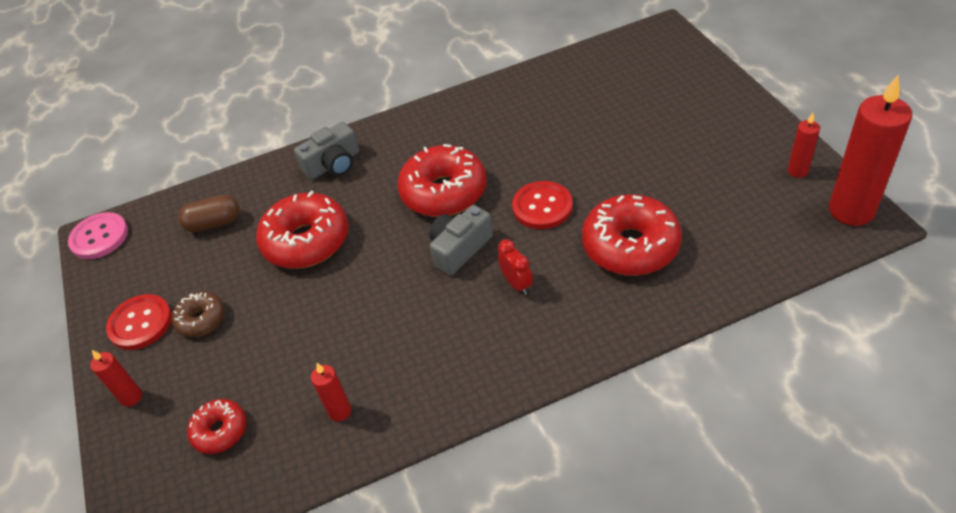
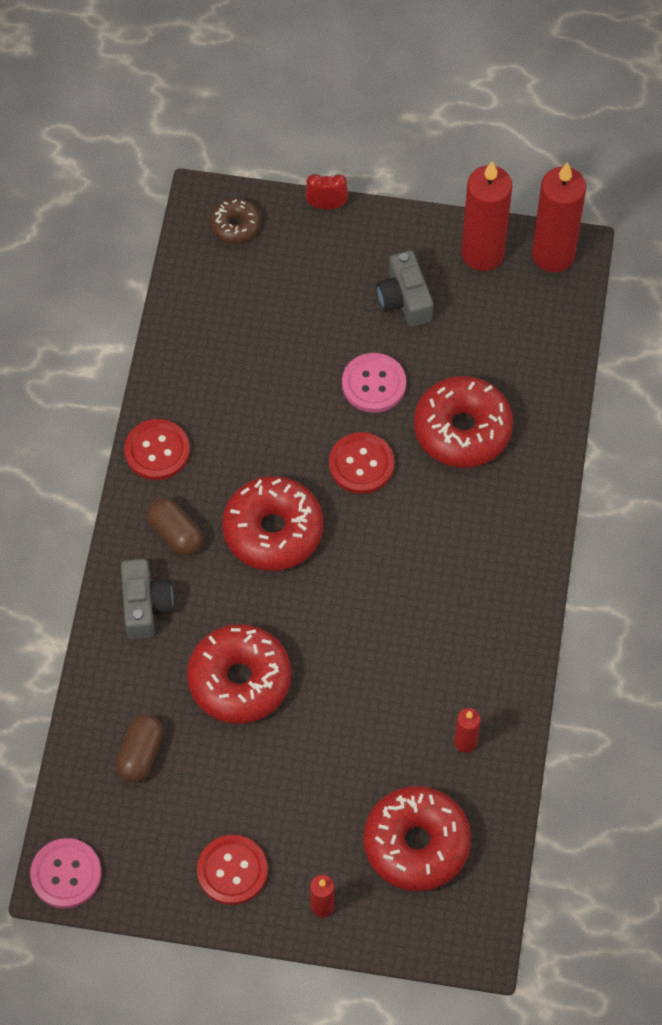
camera: 65 degrees left, 15 degrees up
brown donut [172,291,225,337] -> brown donut moved to [210,198,261,244]
red donut [187,399,247,454] -> red donut [363,786,471,891], size x1.86
grey camera [429,205,493,276] -> grey camera moved to [377,250,433,327]
red clock [498,239,533,295] -> red clock moved to [306,174,348,210]
red candle [788,113,820,178] -> red candle [461,161,512,271], size x2.09
none -> red button [124,419,190,480]
none -> brown capsule [147,498,203,556]
none -> pink button [342,353,406,413]

